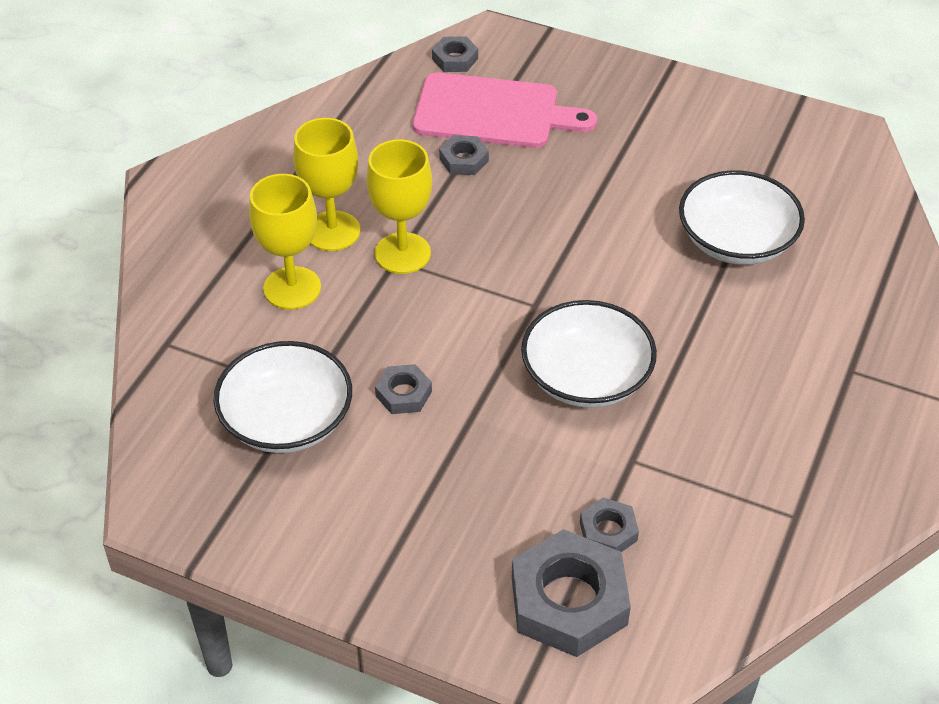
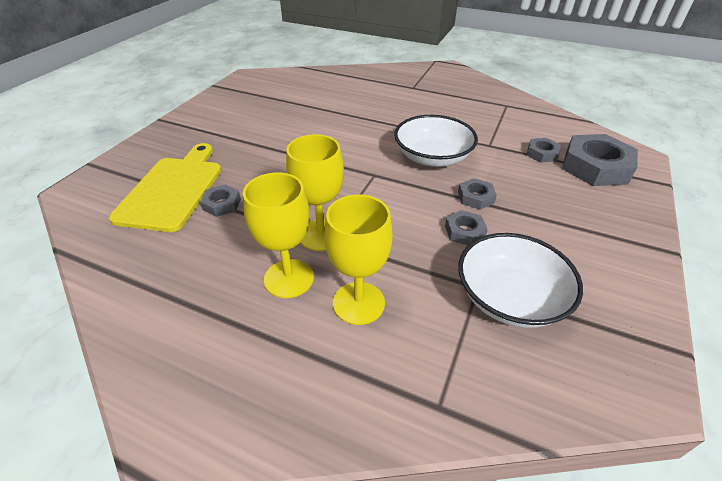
camera: 90 degrees left, 5 degrees down
pink cutting board [413,72,597,148] -> yellow cutting board [109,143,222,232]
grey nut [432,36,478,72] -> grey nut moved to [458,178,497,210]
white bowl [679,170,805,265] -> none

